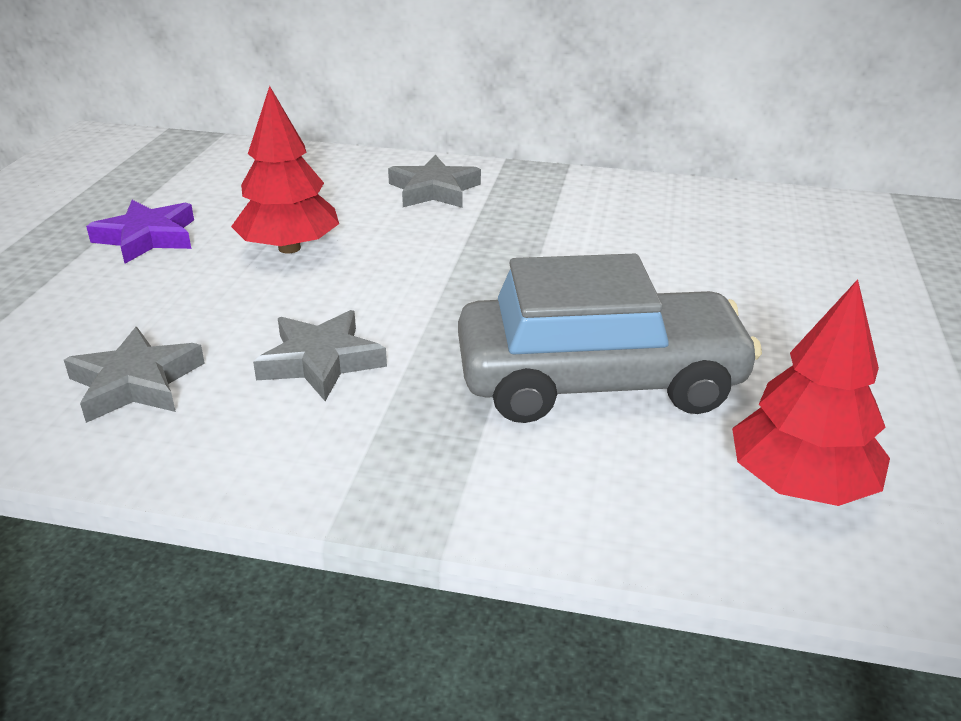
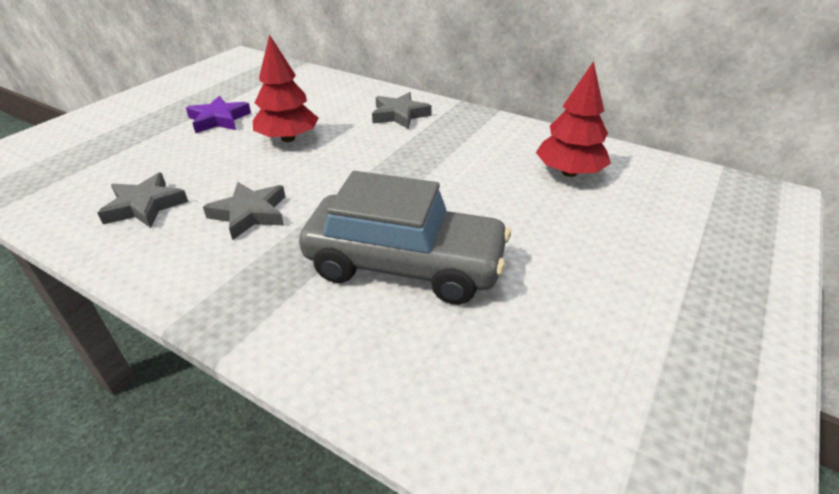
camera: 20 degrees right, 5 degrees up
red tree [732,279,890,506] -> red tree moved to [536,61,611,177]

